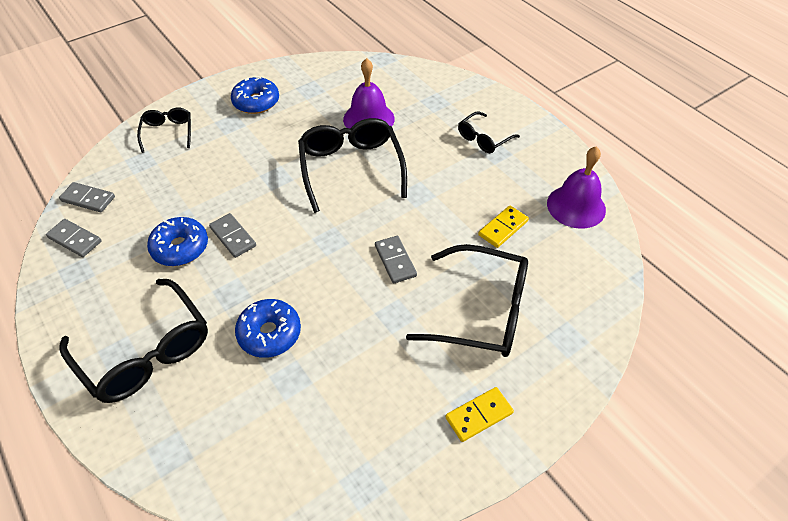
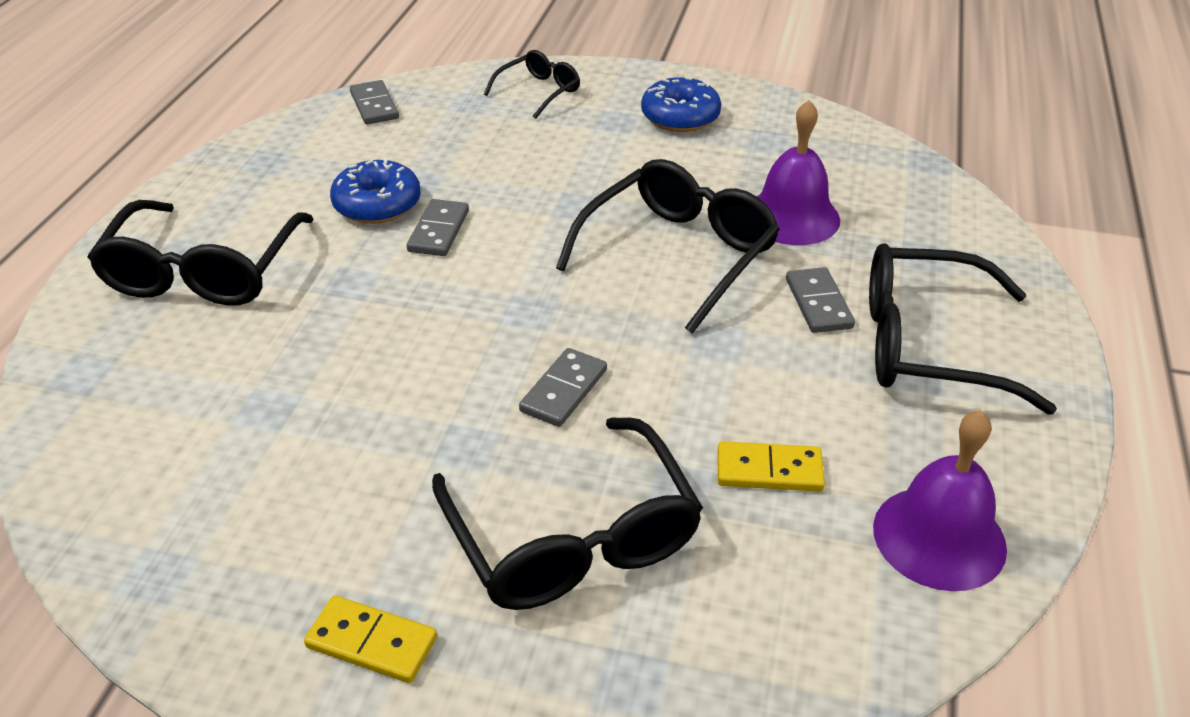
camera: 50 degrees right, 10 degrees down
grey domino [46,219,101,257] -> grey domino moved to [786,267,855,333]
blue donut [235,299,301,358] -> none
black glasses [458,111,520,153] -> black glasses [869,243,1057,415], size x1.85

